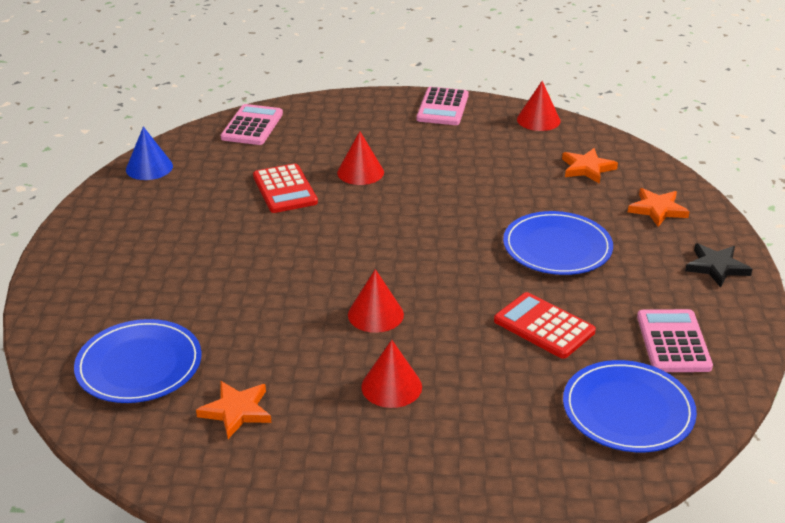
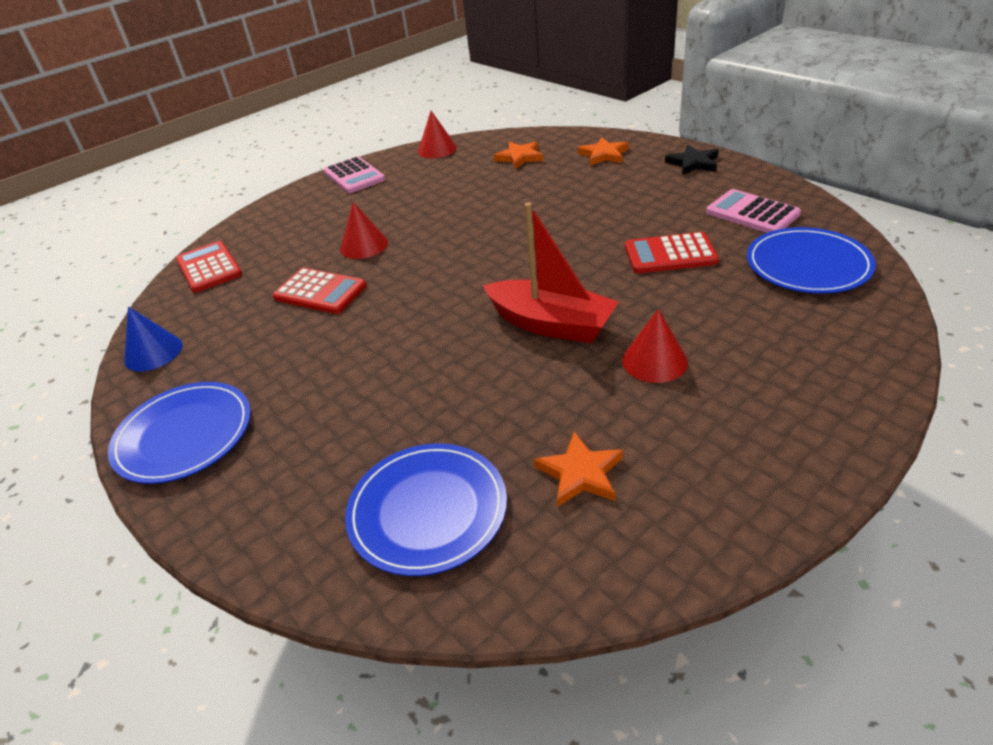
camera: 40 degrees left, 5 degrees up
pink calculator [221,104,283,145] -> red calculator [176,241,242,293]
red cone [348,269,404,333] -> red boat [483,203,619,343]
blue plate [503,211,613,275] -> blue plate moved to [108,382,251,484]

